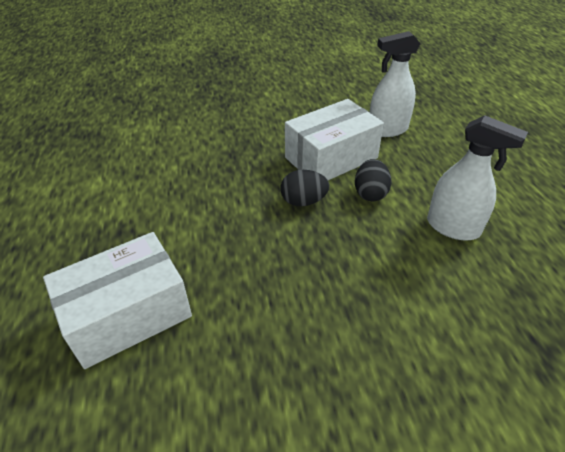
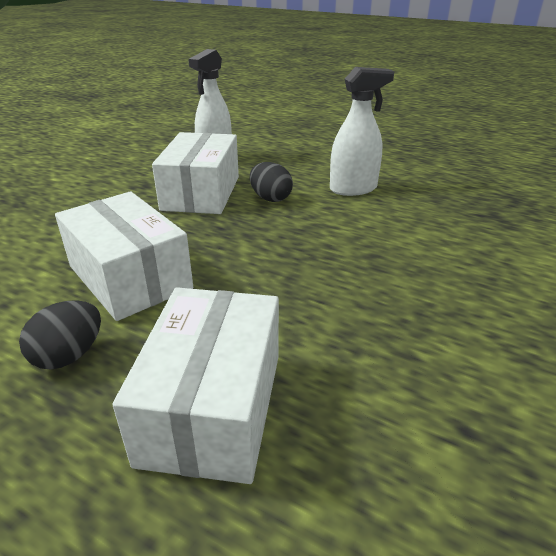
camera: 50 degrees left, 10 degrees down
black egg [280,170,329,206] -> black egg moved to [19,300,101,370]
none -> white box [55,191,193,321]

